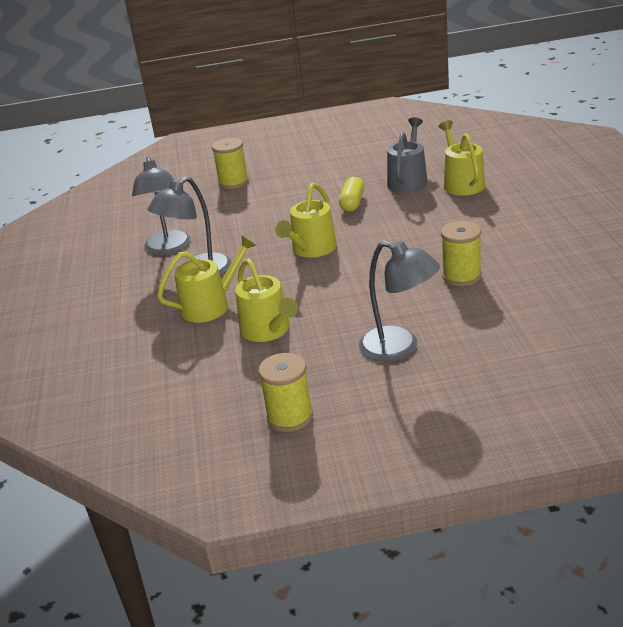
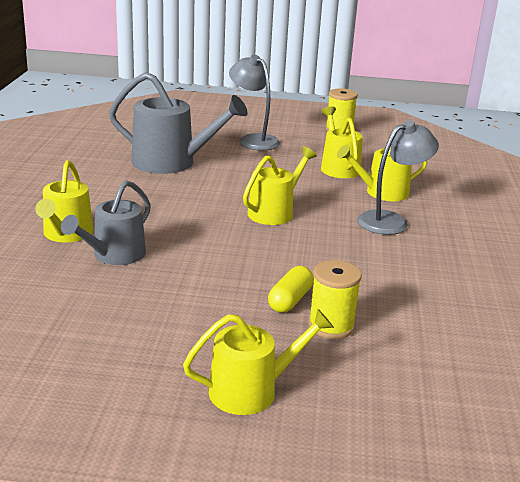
camera: 170 degrees left, 5 degrees down
grey lamp [132,157,191,255] -> none
yellow capsule [339,177,364,212] -> yellow capsule moved to [268,266,314,313]
yellow spool [441,221,482,286] -> grey watering can [109,72,248,174]
none -> yellow watering can [183,309,334,415]

